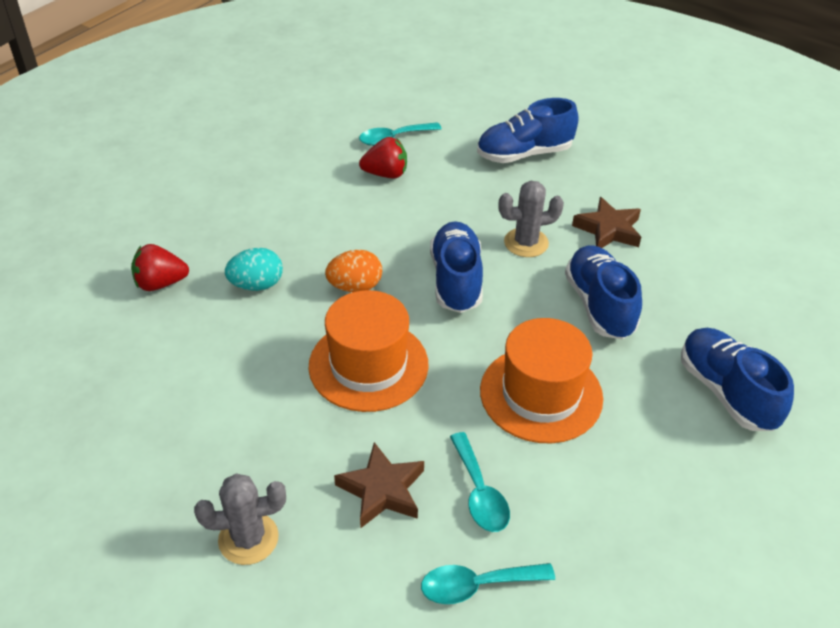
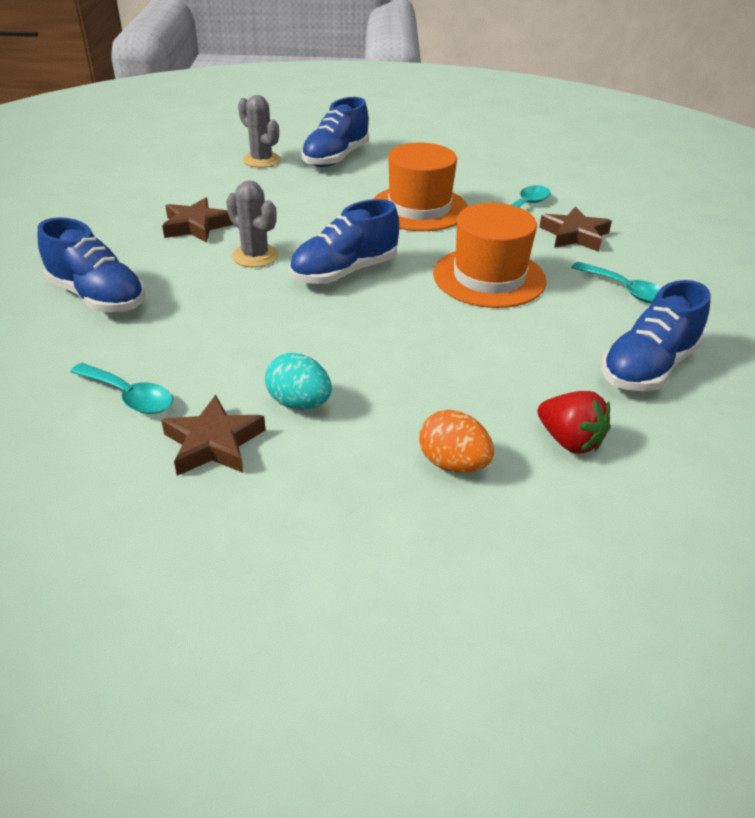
camera: 125 degrees left, 5 degrees down
grey cactus [194,473,286,565] -> grey cactus moved to [238,95,281,168]
turquoise egg [225,248,283,291] -> turquoise egg moved to [265,353,332,410]
orange egg [325,250,382,292] -> orange egg moved to [419,410,494,473]
red strawberry [359,137,407,178] -> none
turquoise spoon [421,563,555,604] -> turquoise spoon moved to [571,262,662,304]
blue shoe [565,245,642,339] -> blue shoe moved to [601,280,711,391]
none -> brown star [161,395,266,476]

